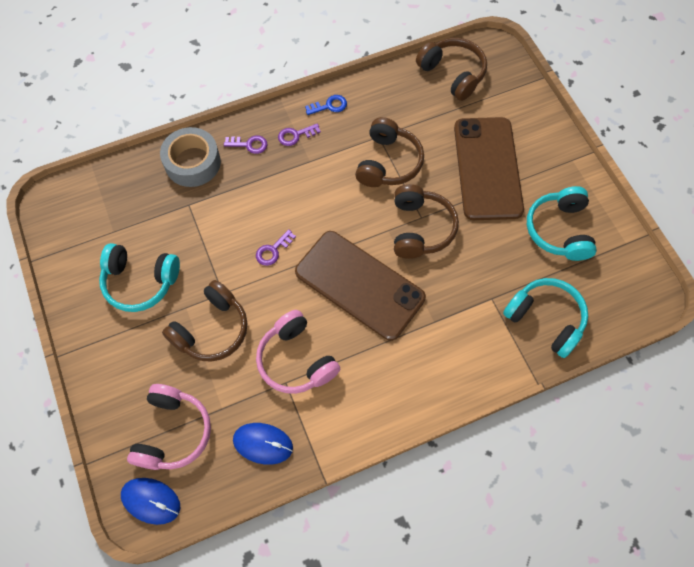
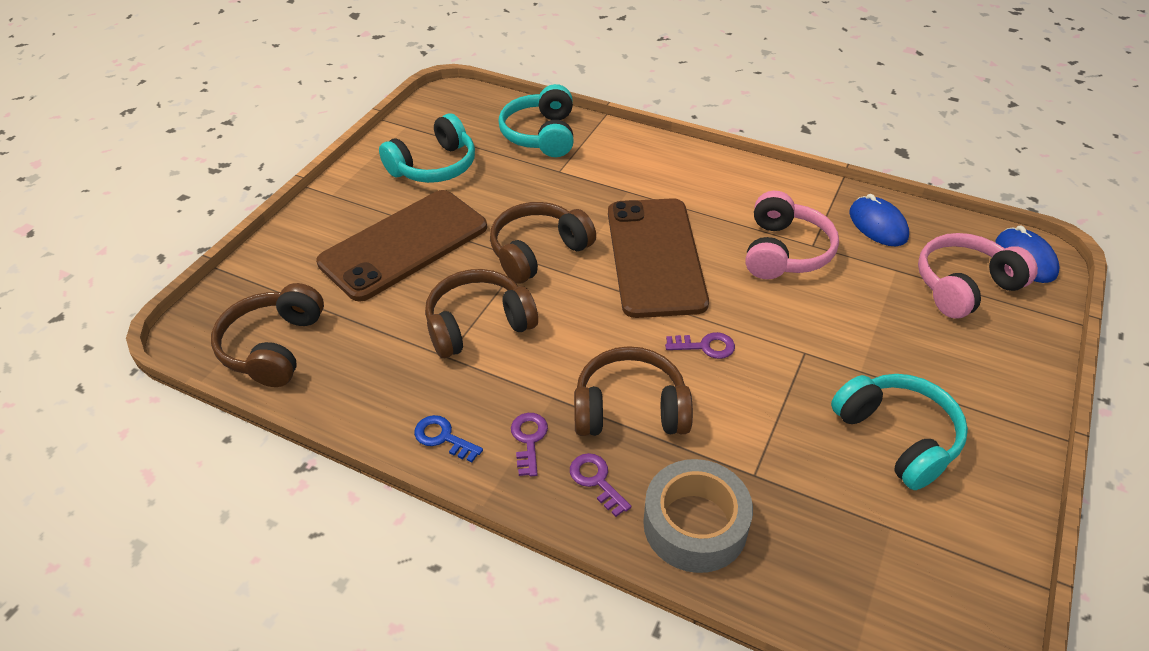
camera: 130 degrees left, 20 degrees down
brown headphones [162,280,247,362] -> brown headphones moved to [574,346,693,436]
purple key [278,123,321,146] -> purple key turned 120 degrees counterclockwise [511,413,548,477]

